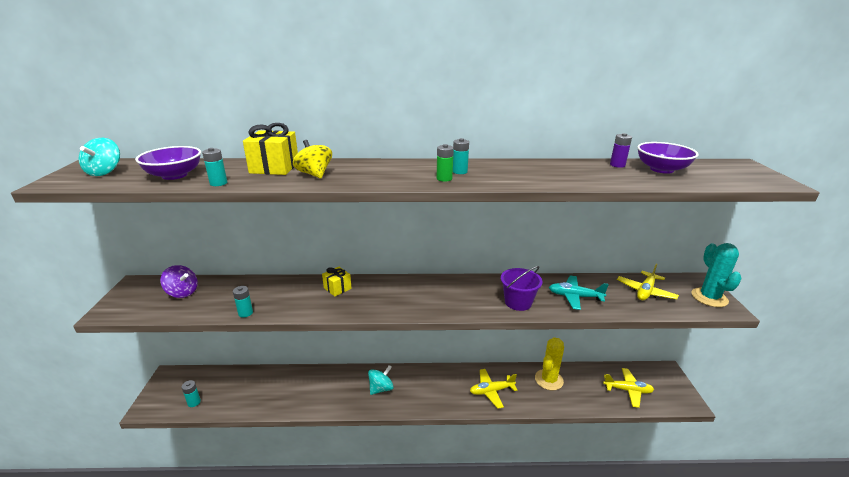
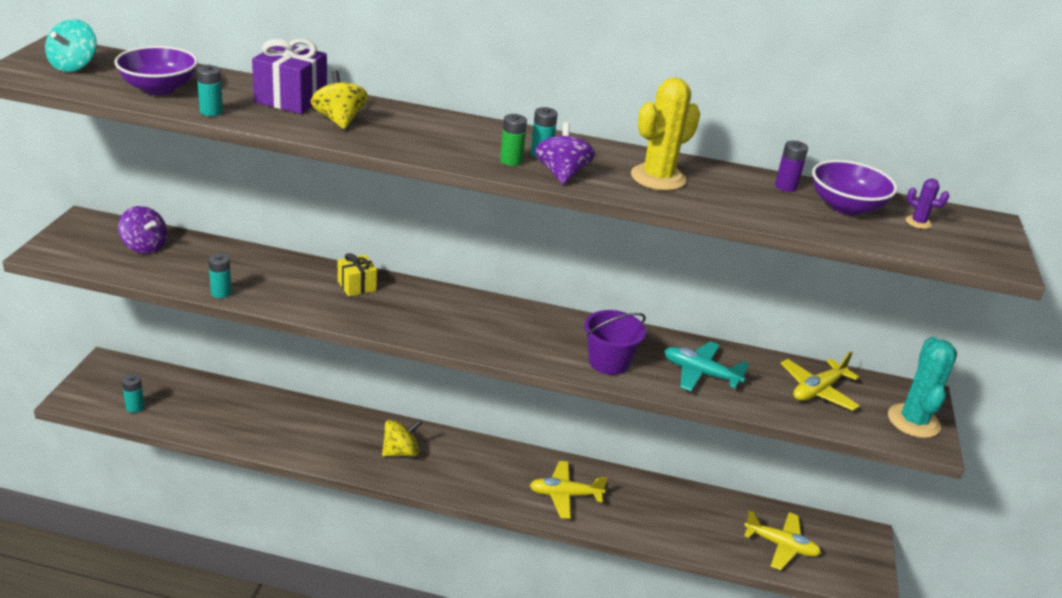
camera: 10 degrees right, 5 degrees up
yellow gift [243,123,298,175] -> purple gift [252,39,327,114]
turquoise spinning top [368,365,394,395] -> yellow spinning top [382,420,422,457]
yellow cactus [535,337,564,390] -> yellow cactus moved to [631,78,700,191]
none -> purple spinning top [535,122,595,185]
none -> purple cactus [906,179,949,229]

